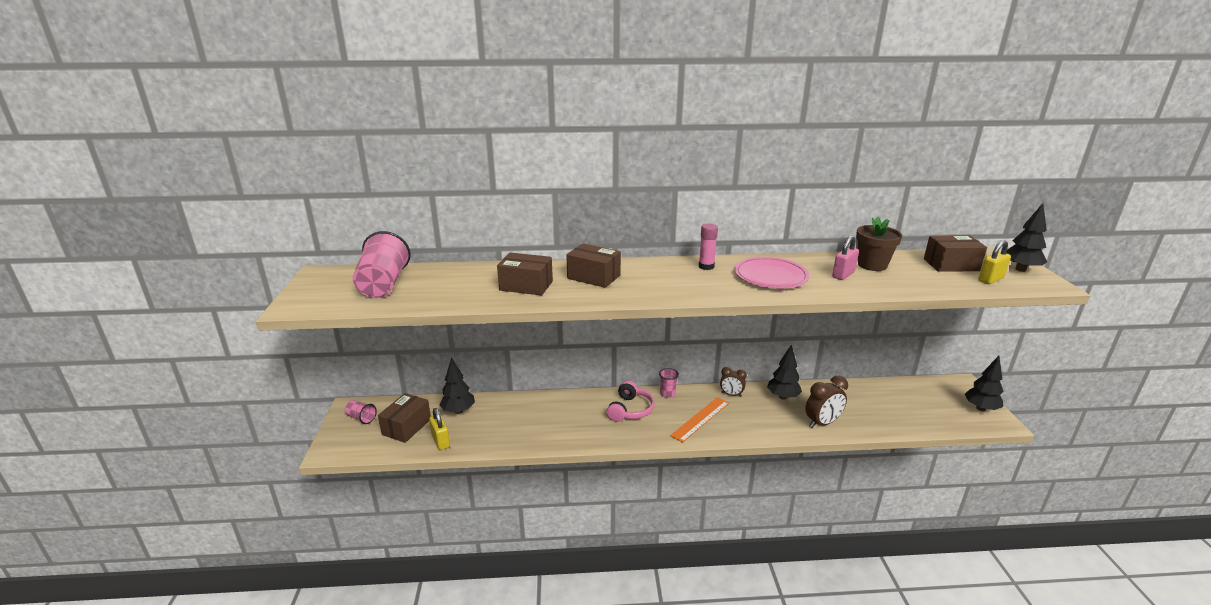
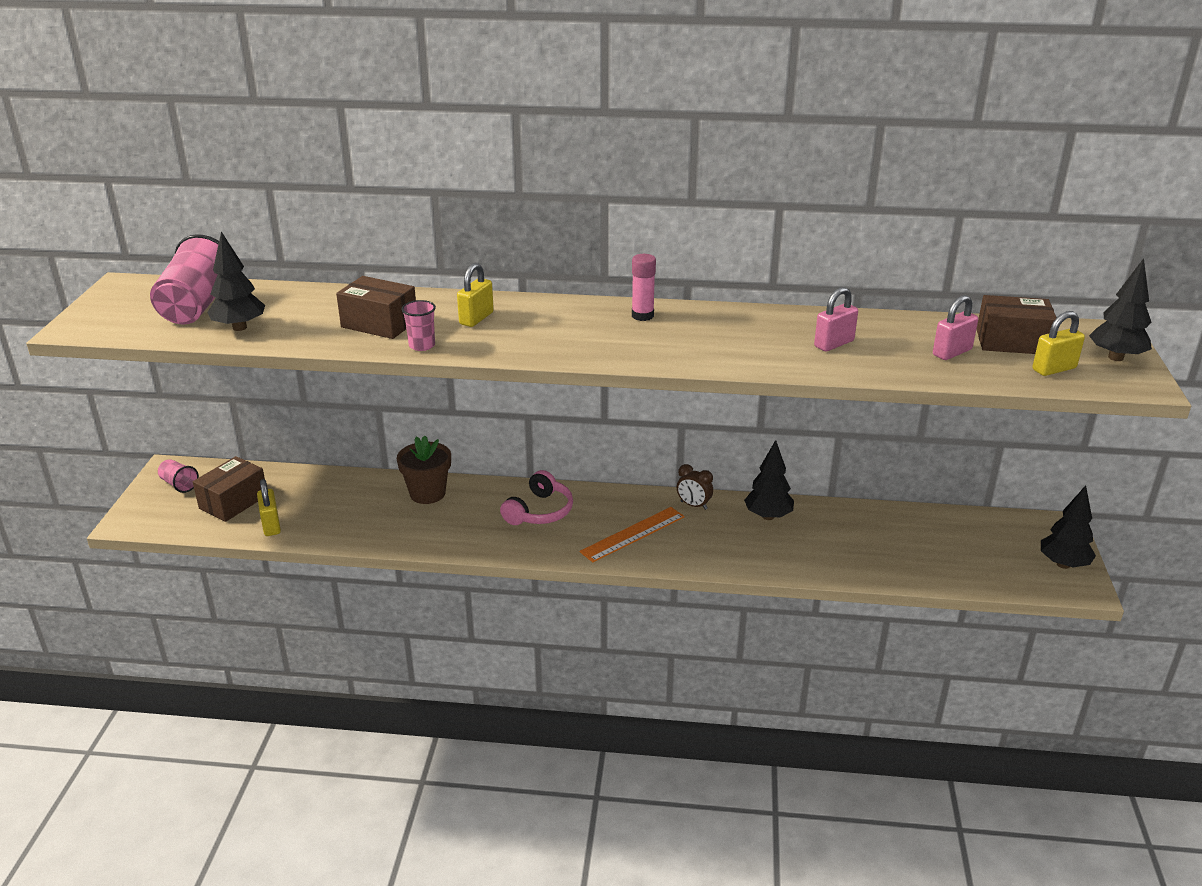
camera: 10 degrees right, 5 degrees up
black tree [439,357,475,414] -> black tree moved to [207,232,265,331]
brown box [566,243,621,288] -> yellow padlock [457,263,494,327]
pink cup [659,368,679,398] -> pink cup moved to [401,300,436,351]
pink plate [735,257,810,289] -> none
brown clock [805,376,848,428] -> none
brown flower pot [856,217,902,271] -> brown flower pot moved to [397,435,451,504]
none -> pink padlock [933,295,978,360]

